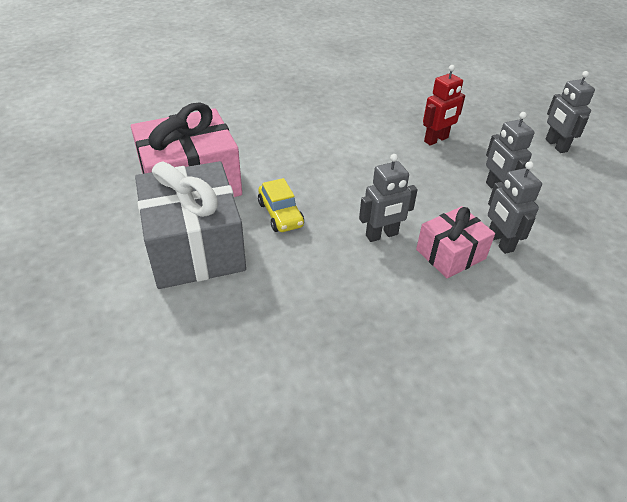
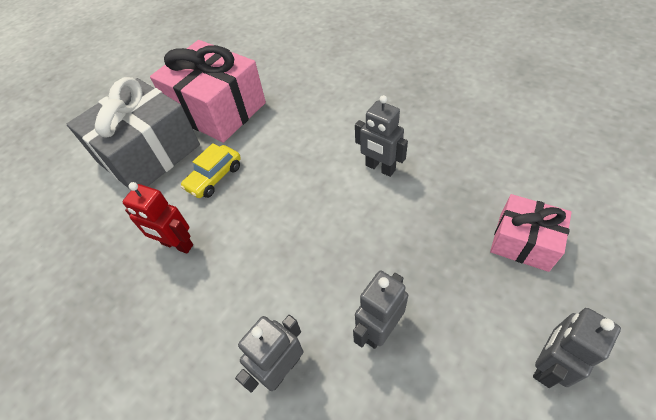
camera: 65 degrees right, 10 degrees up
grey robot [359,154,418,242] -> grey robot moved to [355,95,408,177]
pink gift [416,206,495,278] -> pink gift moved to [490,194,572,272]
red robot [423,65,465,146] -> red robot moved to [122,182,193,254]

